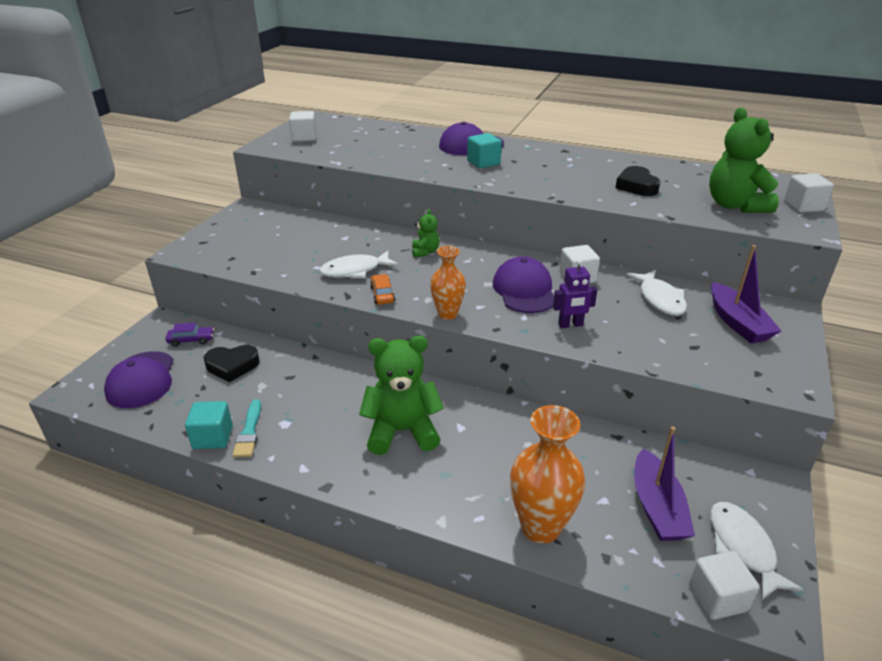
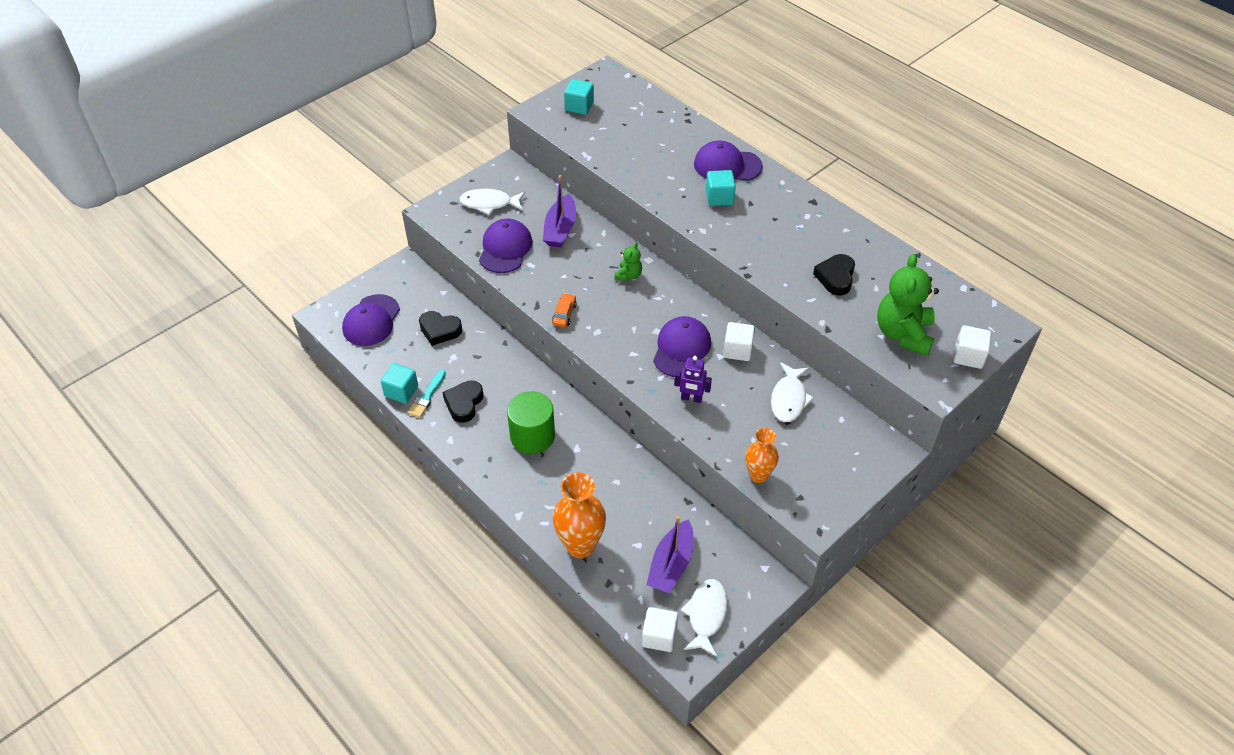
camera: 25 degrees right, 15 degrees up
purple car [166,323,214,347] -> none
white cube [289,111,317,142] -> turquoise cube [564,79,594,115]
white fish [319,251,399,278] -> white fish moved to [459,189,525,215]
green teddy bear [359,336,444,455] -> green cylinder [507,391,555,454]
orange vase [430,246,466,320] -> orange vase moved to [745,427,779,483]
purple boat [711,245,781,343] -> purple boat moved to [543,175,576,248]
none -> black heart [442,380,484,423]
none -> purple cap [479,219,533,273]

